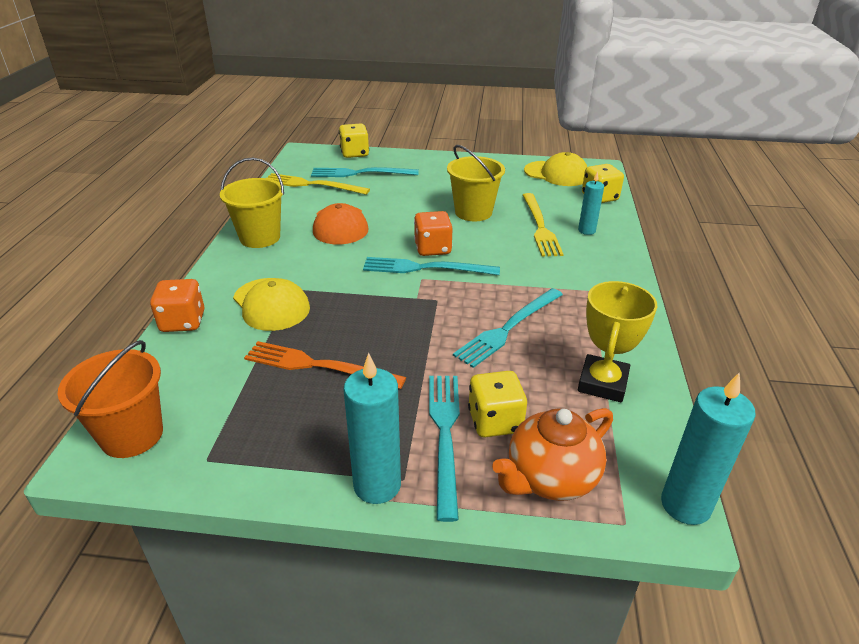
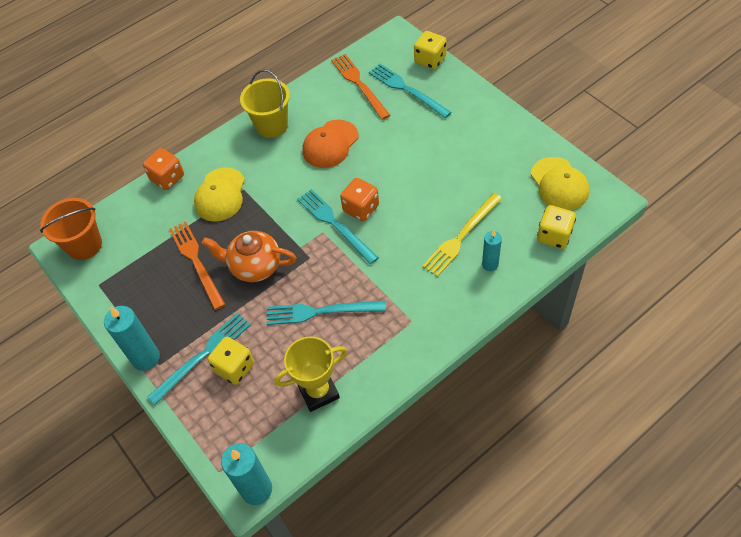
camera: 50 degrees right, 20 degrees up
yellow fork [266,173,370,195] -> orange fork [331,54,390,120]
yellow bucket [447,145,505,221] -> none
orange teapot [492,408,613,501] -> orange teapot moved to [202,231,297,282]

